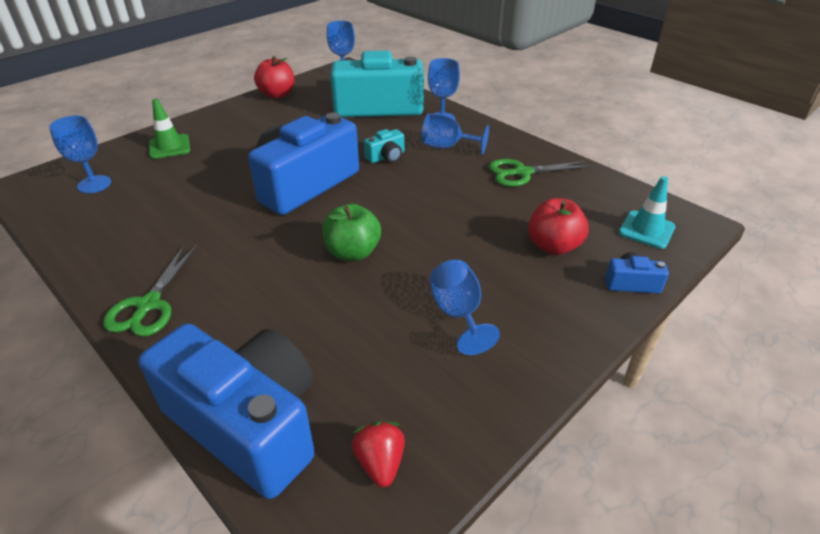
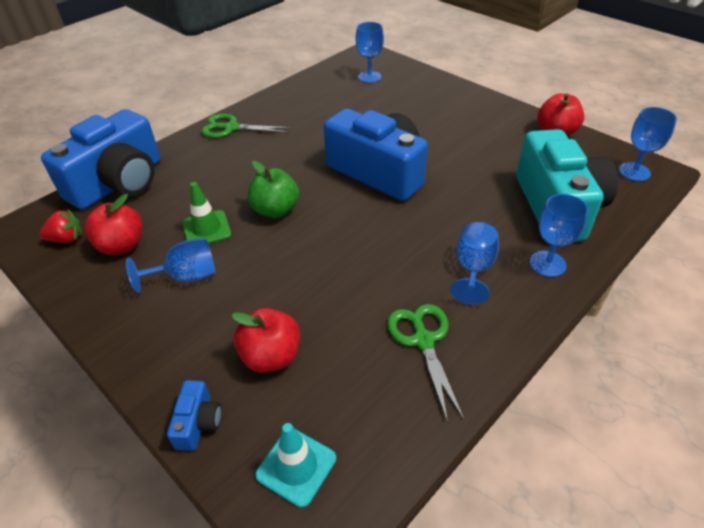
camera: 90 degrees right, 5 degrees up
green traffic cone [149,99,190,159] -> green traffic cone moved to [182,182,231,244]
turquoise camera [364,129,404,163] -> none
none -> red apple [85,194,143,255]

